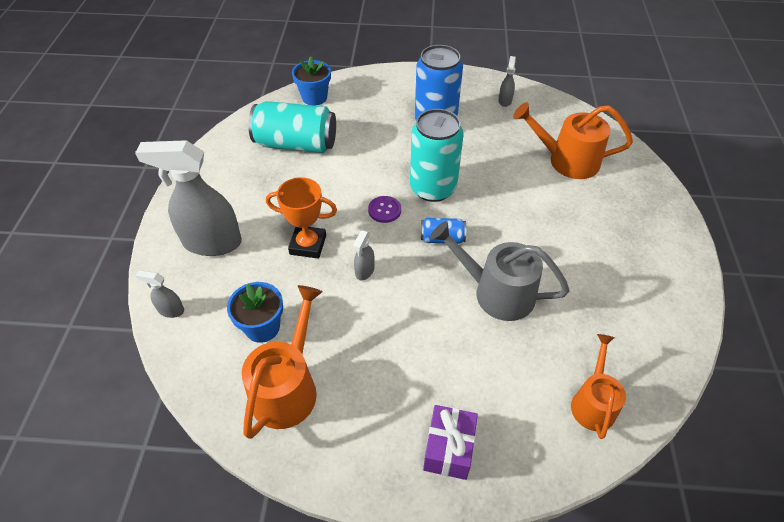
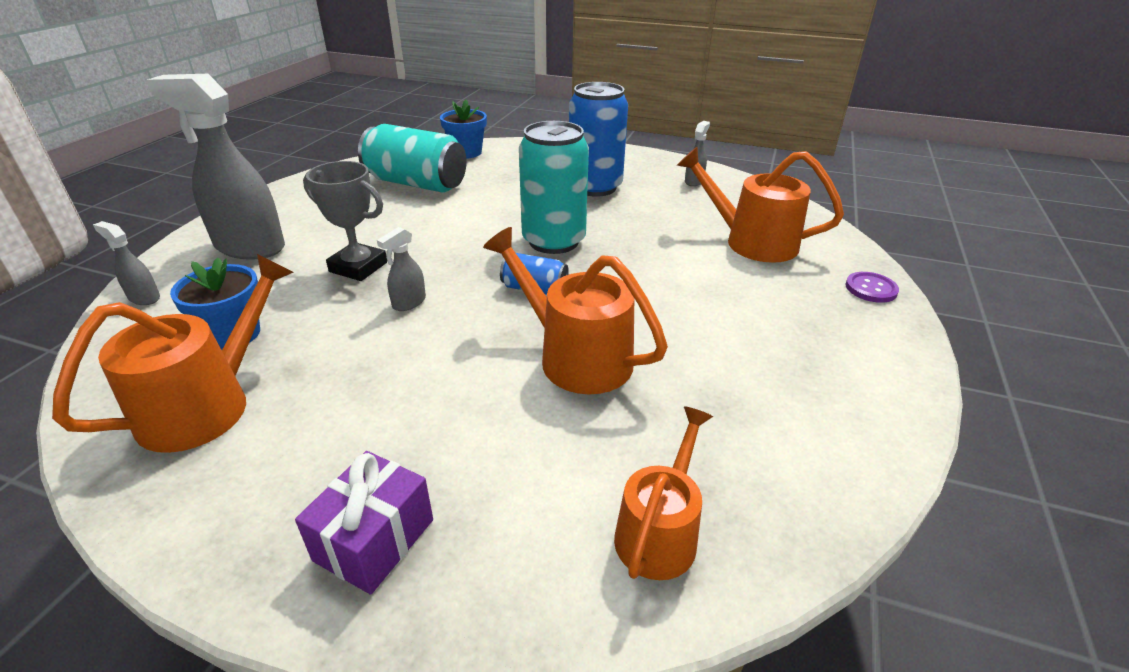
camera: 15 degrees right, 15 degrees down
orange trophy [266,177,337,259] -> grey trophy [303,161,387,281]
purple button [368,196,401,223] -> purple button moved to [845,272,899,303]
grey watering can [430,221,570,321] -> orange watering can [483,227,668,394]

